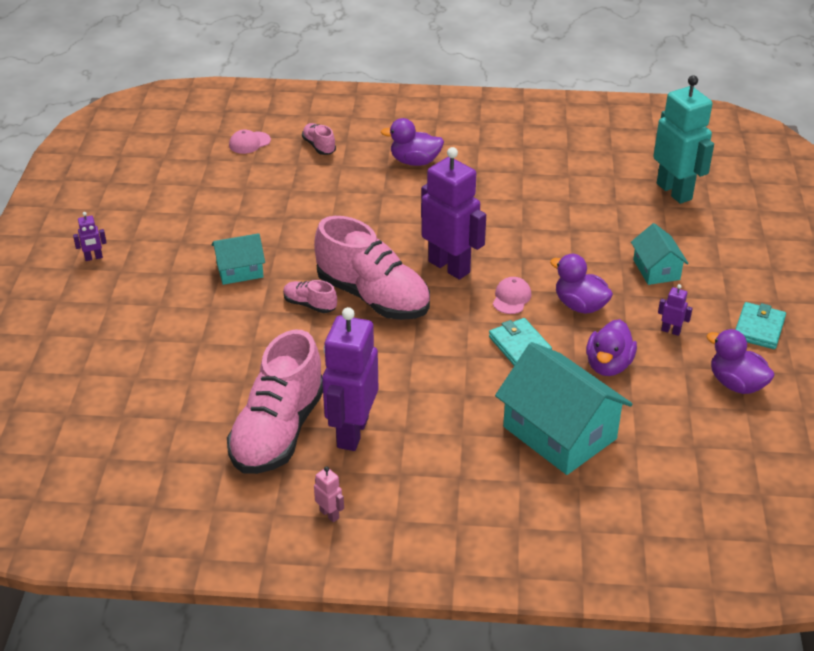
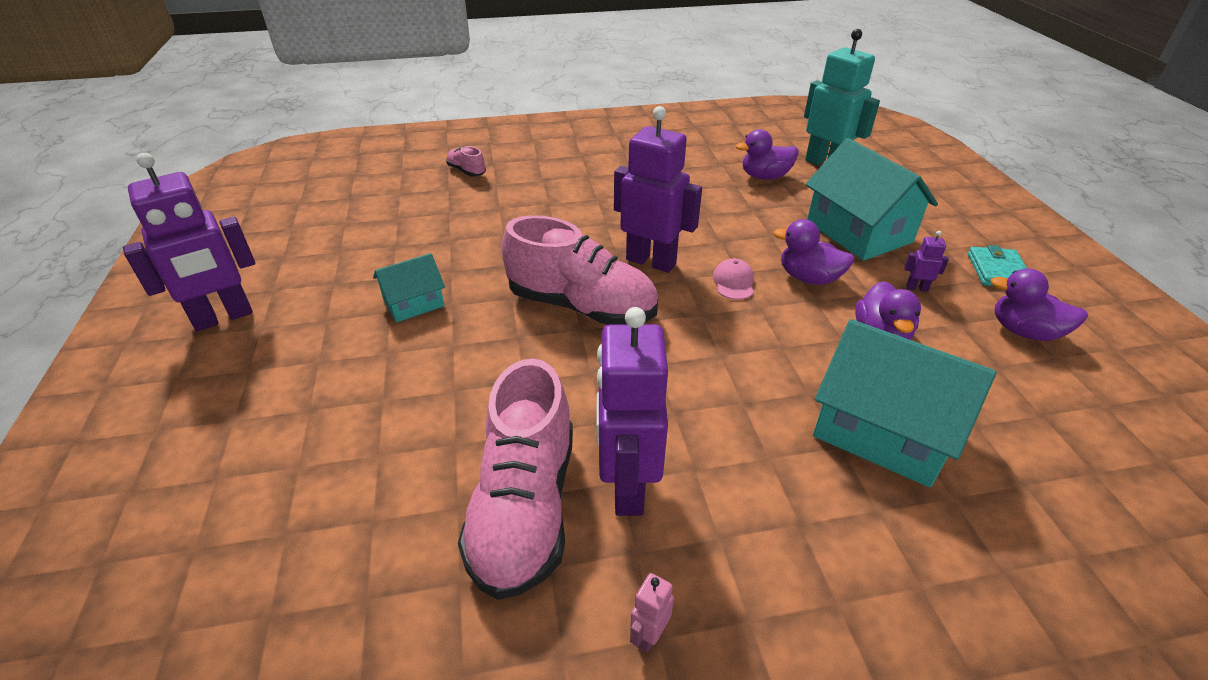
camera: 15 degrees left, 0 degrees up
purple robot [73,212,107,261] -> purple robot [123,153,255,331], size x2.48
pink cap [229,130,271,154] -> none
pink shoe [283,280,337,313] -> none
pink robot [314,466,344,522] -> pink robot turned 90 degrees counterclockwise [630,573,674,653]
purple duck [381,118,444,166] -> purple duck moved to [736,129,799,180]
turquoise wallet [489,318,552,366] -> none
turquoise house [631,223,689,285] -> turquoise house [806,138,938,261], size x1.86

